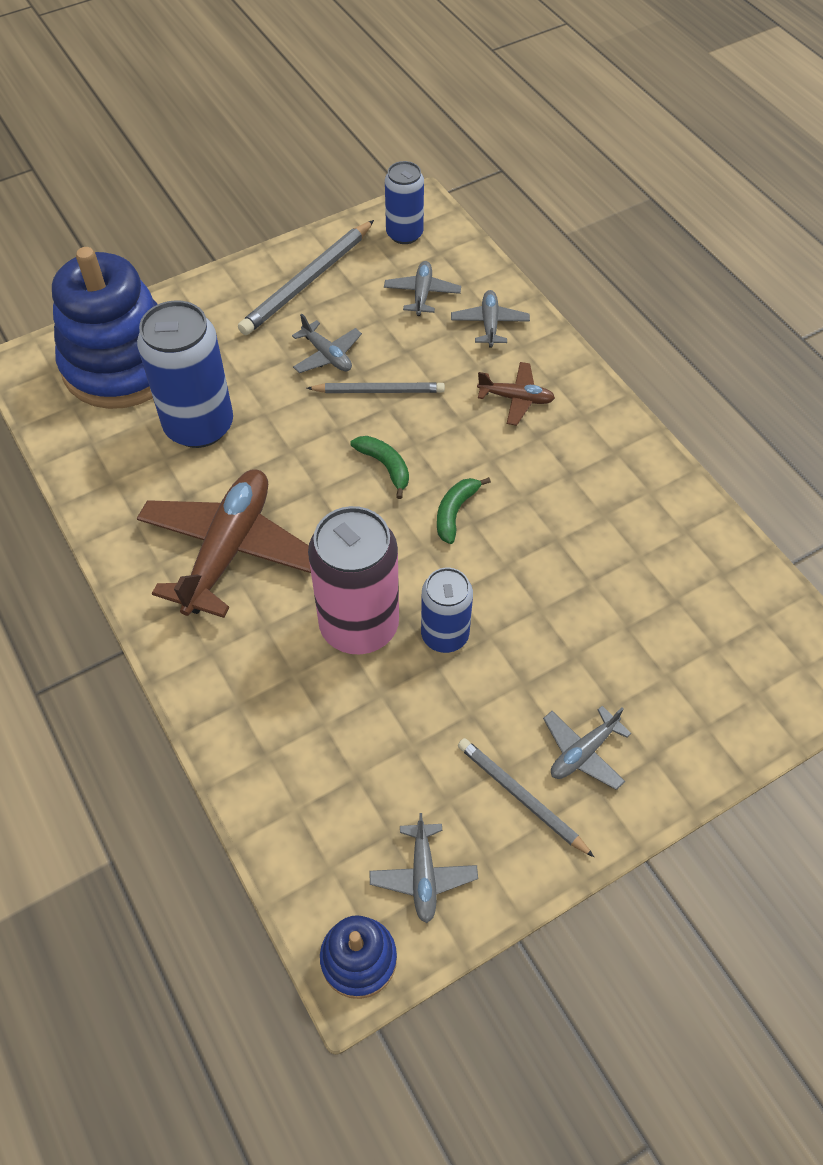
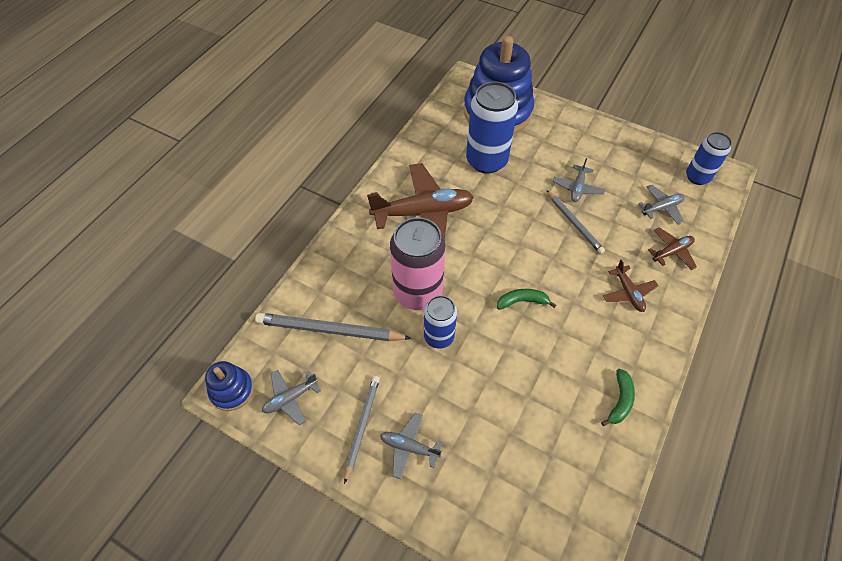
camera: 60 degrees right, 0 degrees up
grey pencil [238,220,374,335] -> grey pencil moved to [255,313,412,341]
green banana [350,436,409,499] -> green banana moved to [601,368,635,426]
grey plane [451,290,530,348] -> brown plane [648,227,697,270]

